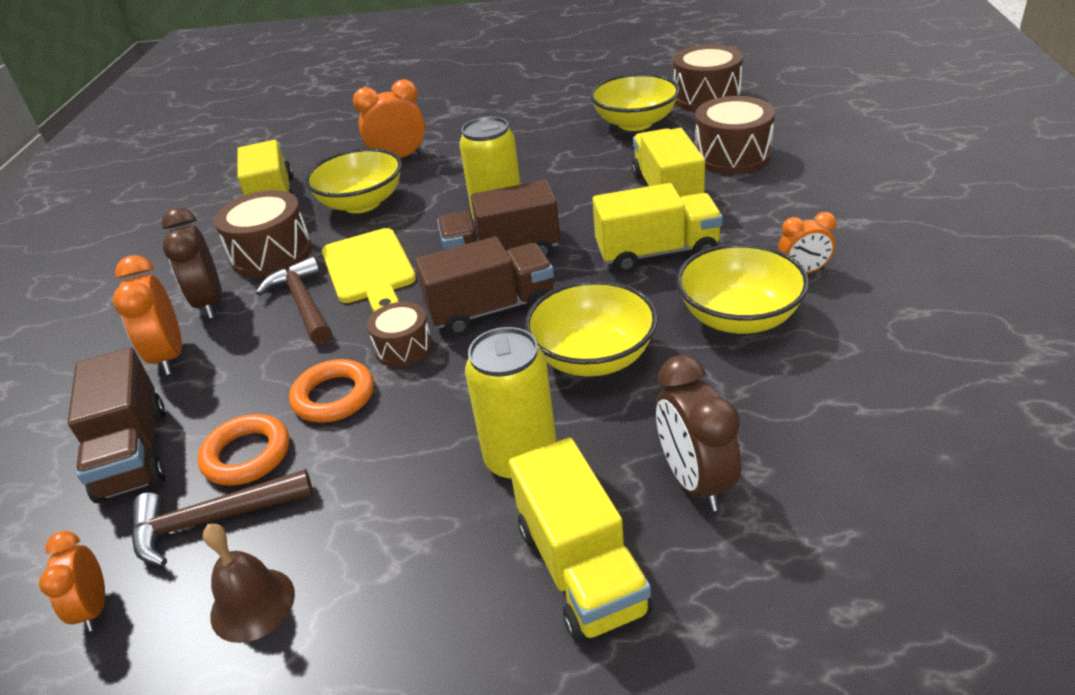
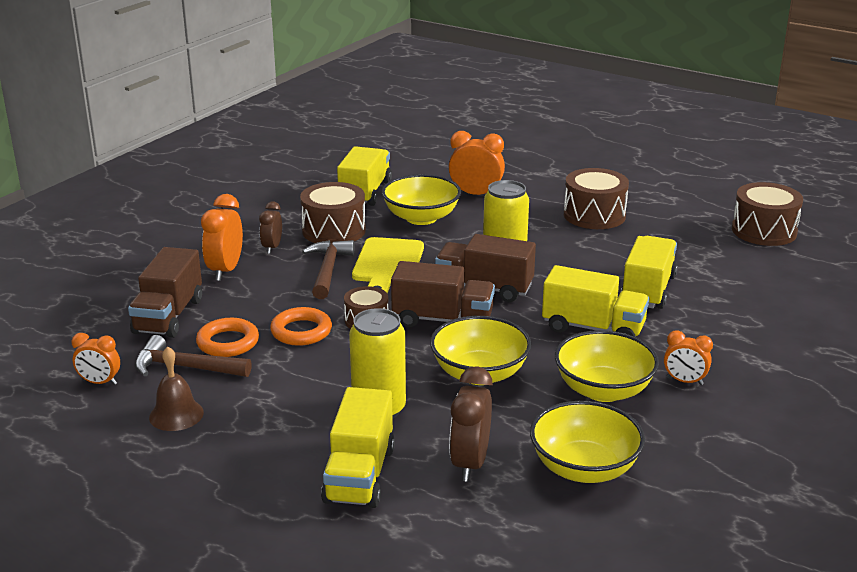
camera: 25 degrees right, 10 degrees down
orange clock [39,531,105,632] -> orange clock turned 90 degrees counterclockwise [72,333,120,385]
brown clock [161,207,222,319] -> brown clock [259,201,282,254], size x0.63
yellow bowl [590,73,680,131] -> yellow bowl moved to [530,401,645,483]
brown drum [695,96,775,174] -> brown drum moved to [564,168,629,229]

